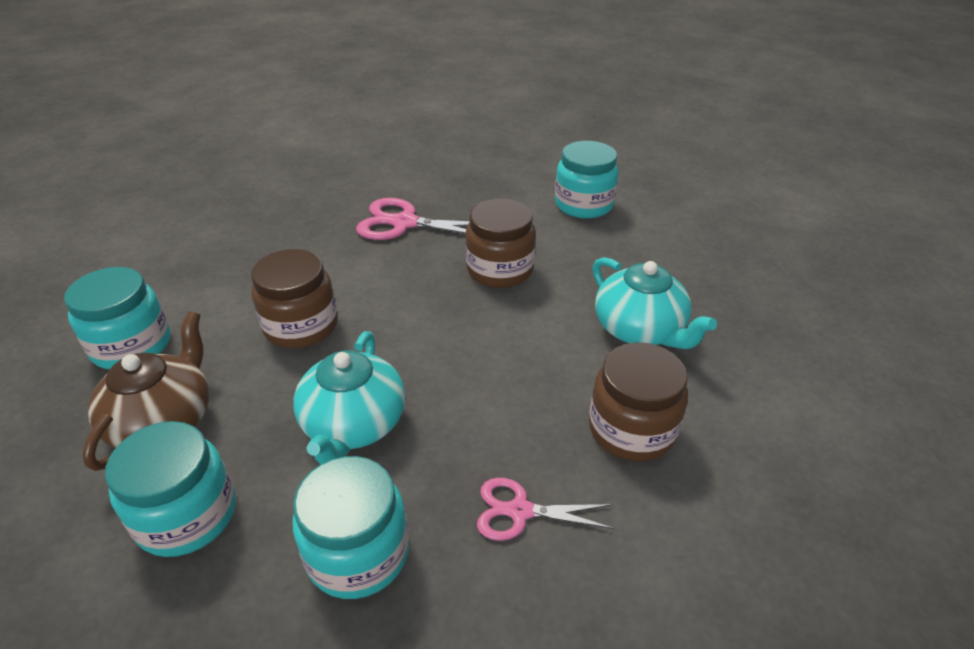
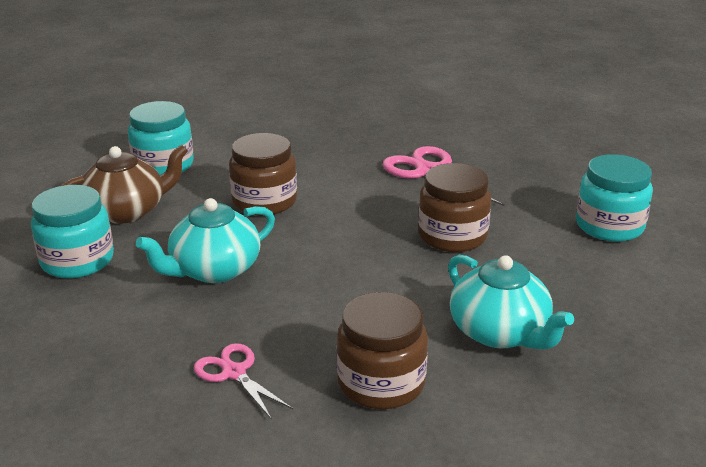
camera: 45 degrees right, 10 degrees down
turquoise jar [293,456,409,599] -> none
turquoise teapot [592,257,717,349] -> turquoise teapot turned 45 degrees counterclockwise [448,255,574,349]

